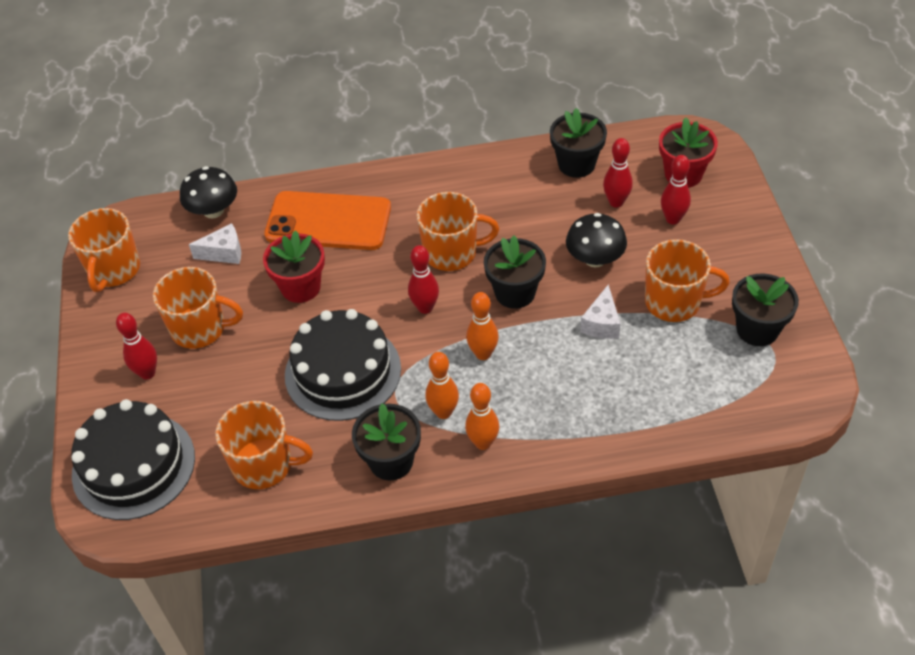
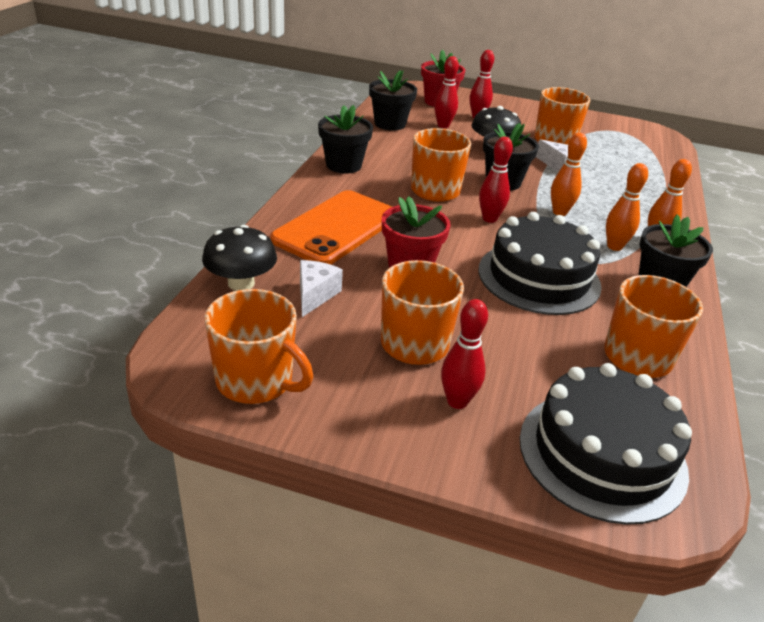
camera: 70 degrees left, 15 degrees down
black flower pot [732,274,799,346] -> black flower pot moved to [318,105,373,174]

